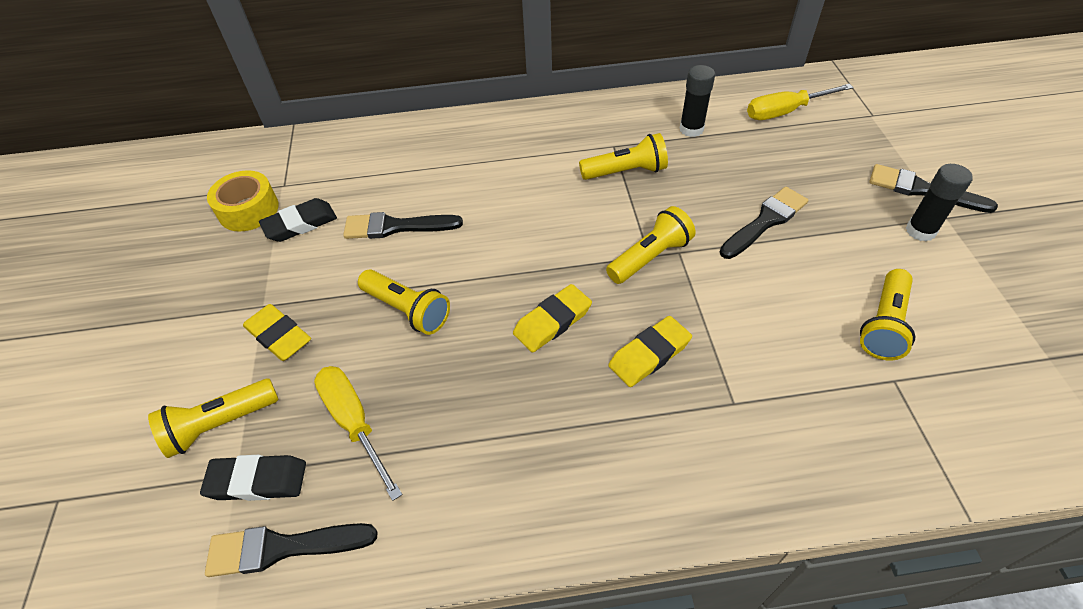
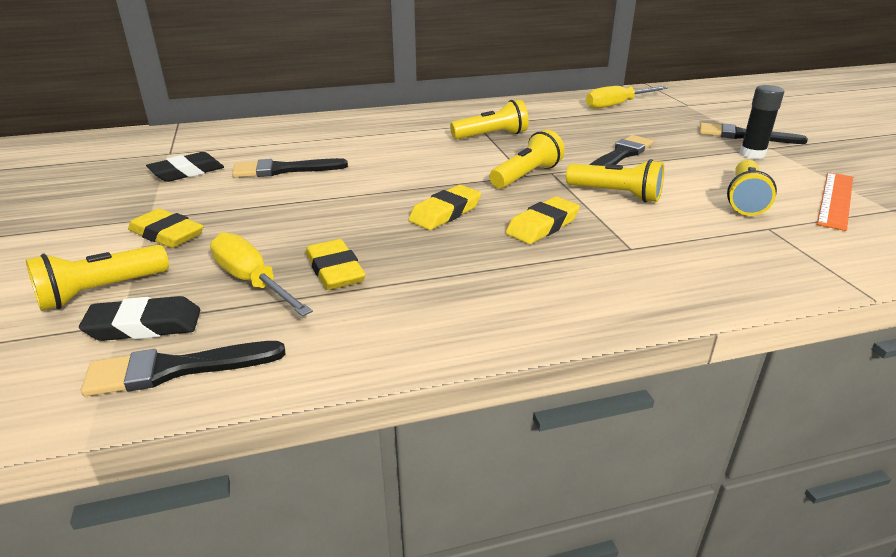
camera: 10 degrees left, 20 degrees down
yellow tape [207,170,279,232] -> none
yellow flashlight [358,269,450,335] -> yellow flashlight moved to [566,159,664,203]
black glue stick [680,65,715,137] -> none
none -> yellow eraser [306,239,366,290]
none -> orange ruler [817,172,853,231]

